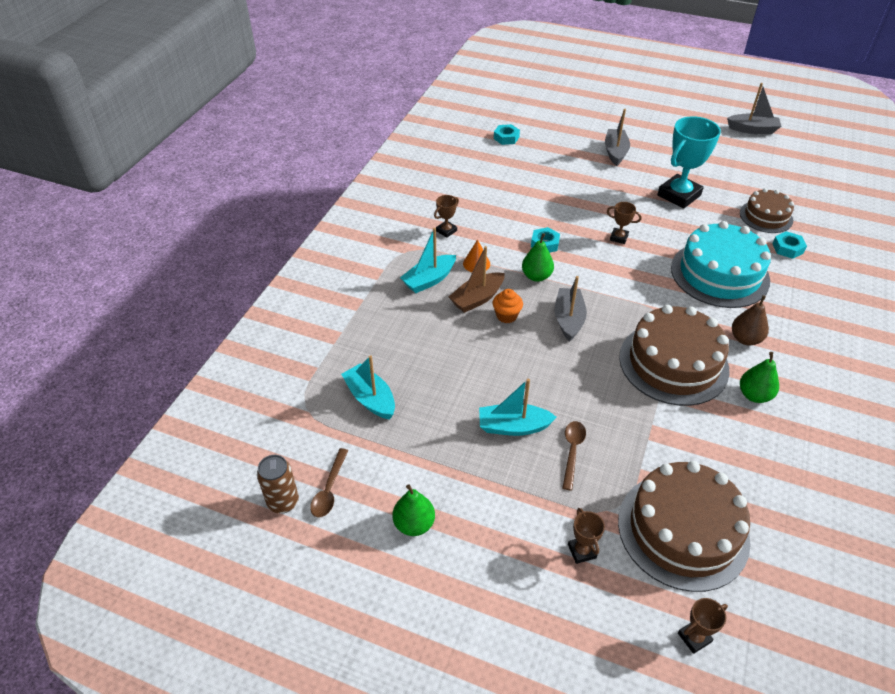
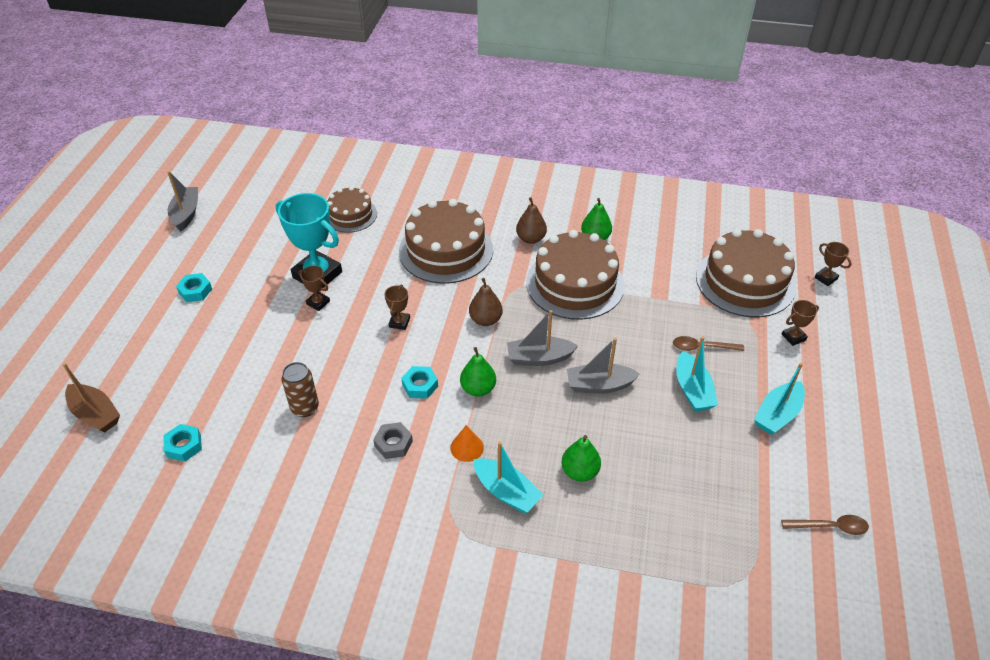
camera: 100 degrees left, 0 degrees up
brown can [257,455,299,514] -> brown can moved to [281,362,319,417]
turquoise boat [341,355,395,420] -> turquoise boat moved to [754,363,805,435]
green pear [392,484,435,536] -> green pear moved to [561,435,601,482]
brown trophy [434,195,459,238] -> brown trophy moved to [299,266,330,311]
brown boat [449,246,504,313] -> brown boat moved to [63,363,120,433]
orange cupcake [493,289,523,323] -> none
grey boat [605,109,630,166] -> grey boat moved to [567,338,640,394]
turquoise cake [671,221,771,308] -> brown cake [399,199,493,284]
turquoise nut [772,231,807,259] -> turquoise nut moved to [176,273,212,302]
none -> grey nut [373,422,413,459]
none -> brown pear [469,278,503,326]

